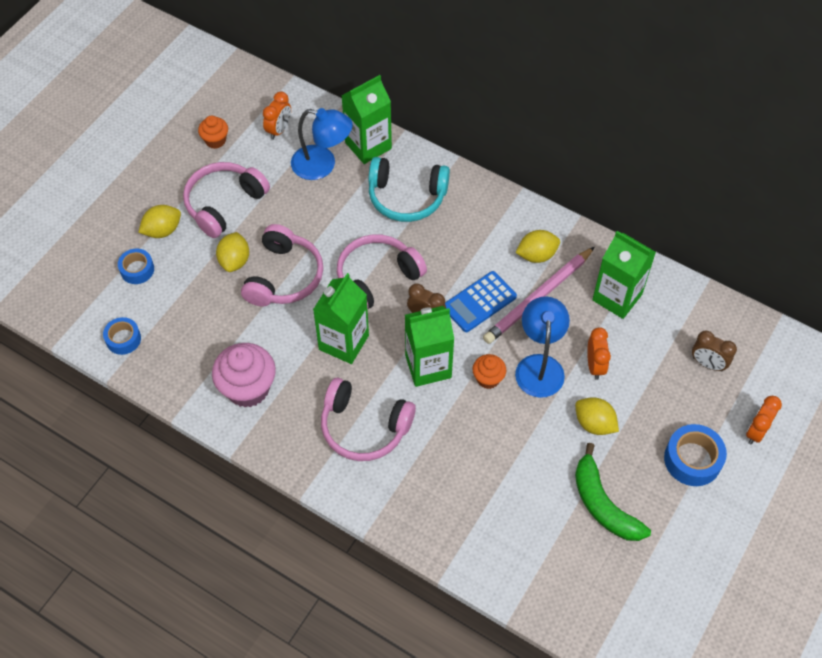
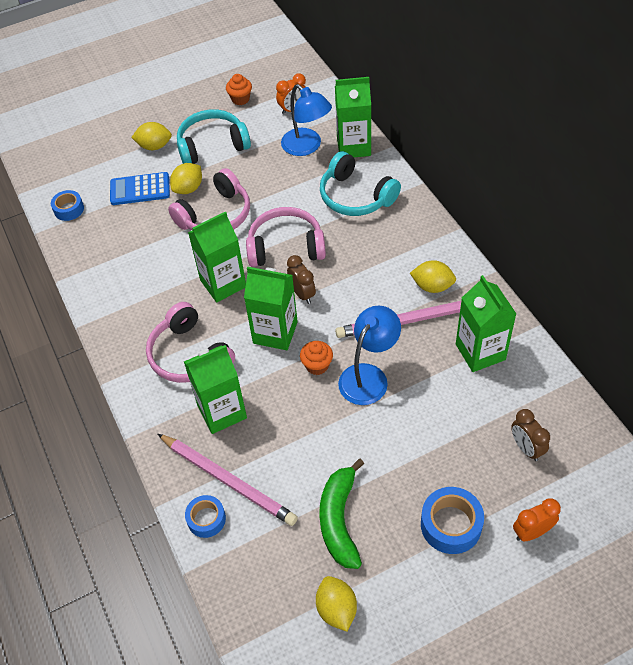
camera: 35 degrees right, 5 degrees down
blue tape [118,248,154,284] -> blue tape moved to [185,495,226,538]
pink headphones [183,162,270,238] -> turquoise headphones [177,110,251,164]
pink cupcake [212,343,276,408] -> none
blue calculator [445,271,517,332] -> blue calculator moved to [110,172,170,205]
yellow lemon [575,397,619,435] -> yellow lemon moved to [316,576,357,631]
orange clock [587,327,611,380] -> none
none -> pink pencil [158,434,298,526]
none -> green carton [184,345,247,434]

